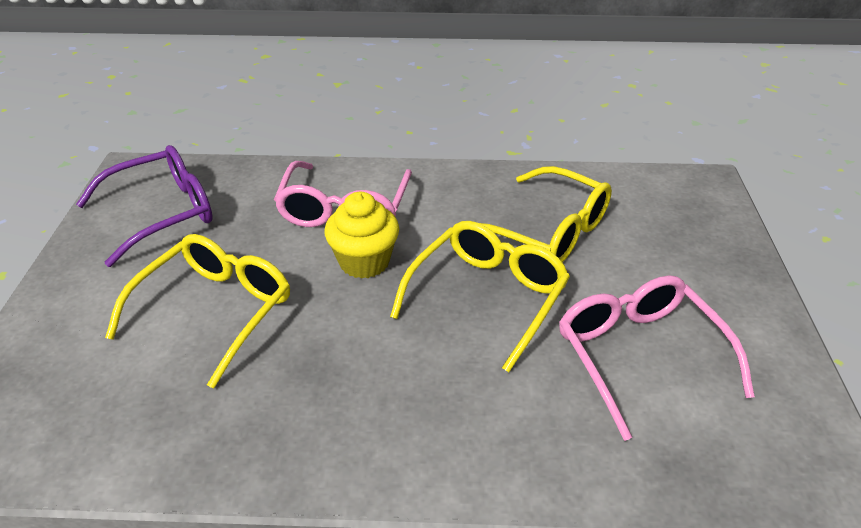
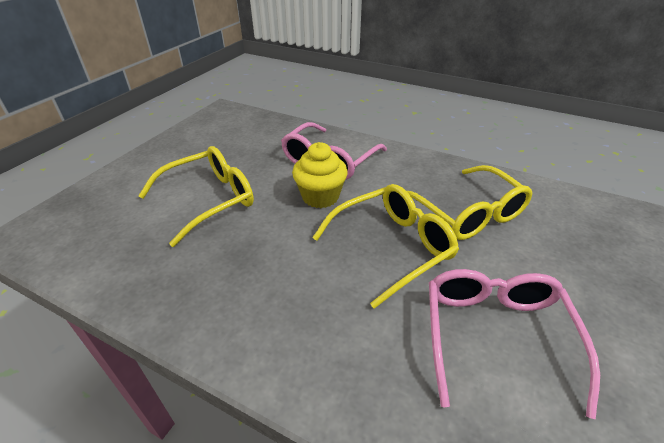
camera: 25 degrees right, 0 degrees up
purple glasses [76,145,212,267] -> none

